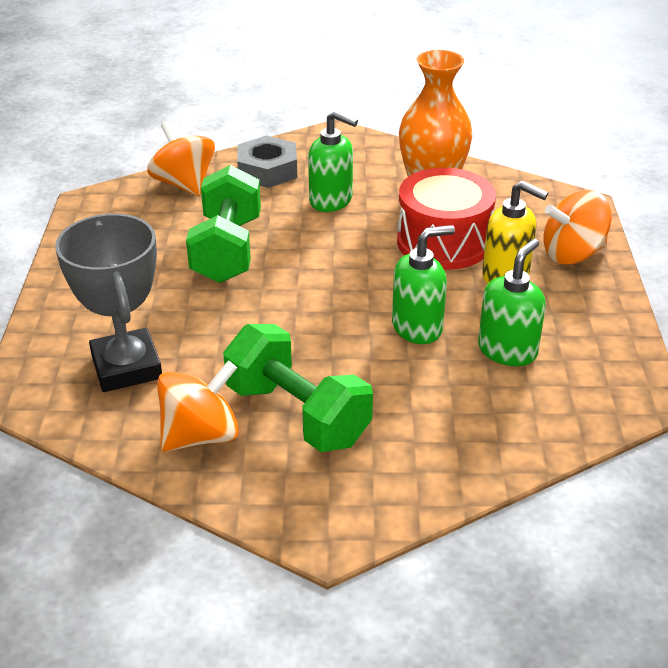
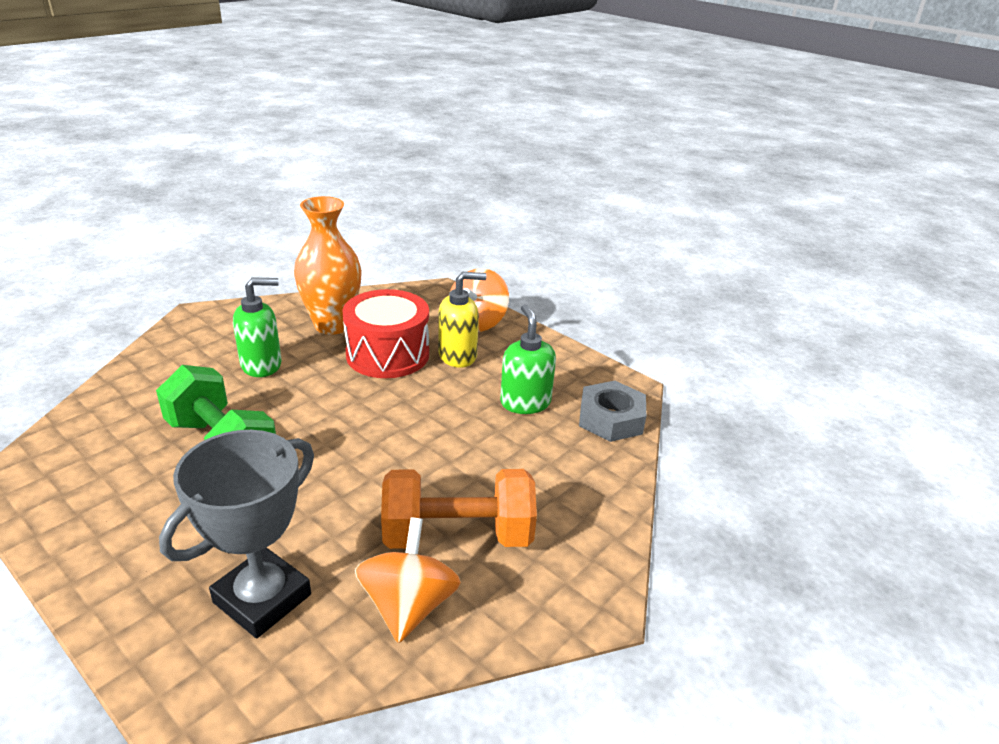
camera: 50 degrees left, 5 degrees down
grey trophy [55,214,162,392] -> grey trophy turned 75 degrees counterclockwise [159,430,314,638]
orange spinning top [147,121,215,196] -> none
green dumbbell [223,324,373,452] -> orange dumbbell [381,469,537,549]
grey nut [237,135,297,188] -> grey nut moved to [579,381,646,442]
green soap dispenser [392,225,455,344] -> none

